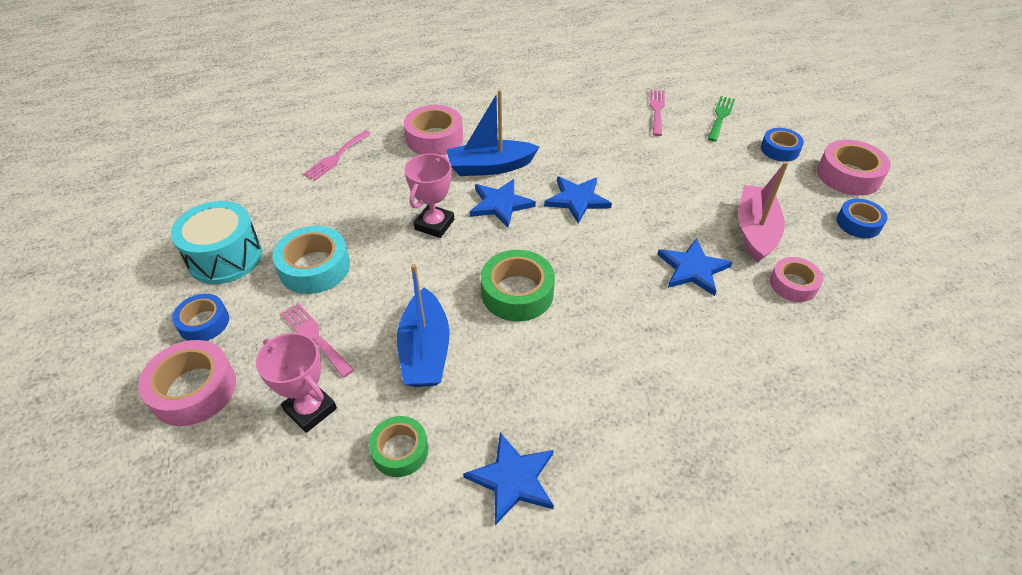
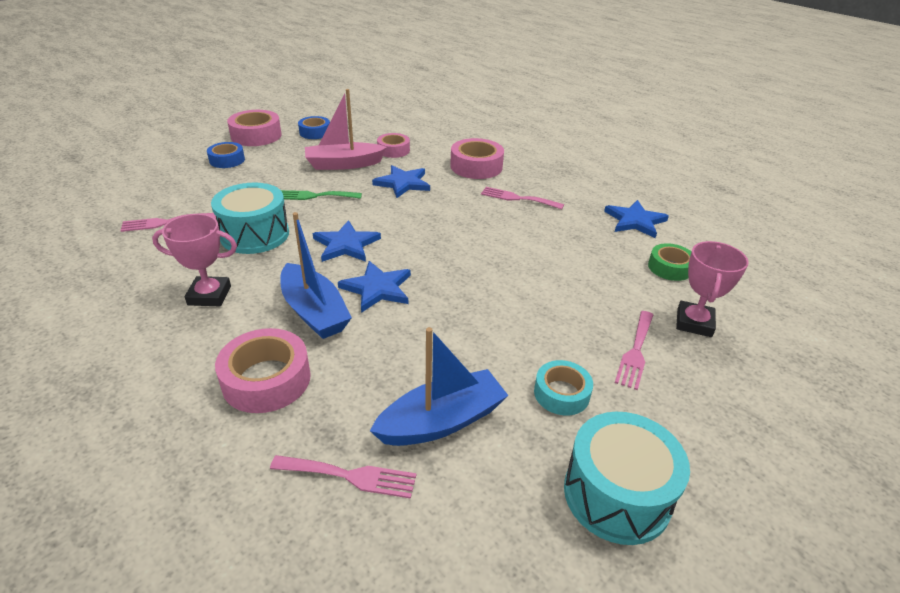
camera: 115 degrees left, 10 degrees down
pink tape [138,340,236,426] -> pink tape moved to [450,138,504,179]
blue tape [172,294,229,341] -> none
turquoise tape [273,226,350,294] -> turquoise tape [534,360,593,416], size x0.64
blue boat [397,264,450,387] -> blue boat moved to [370,327,509,446]
pink trophy [404,154,454,238] -> pink trophy moved to [152,214,237,306]
green tape [481,250,555,321] -> none
green fork [707,96,735,142] -> green fork moved to [281,190,362,200]
none -> turquoise drum [211,183,289,254]
none -> pink fork [481,187,564,209]

